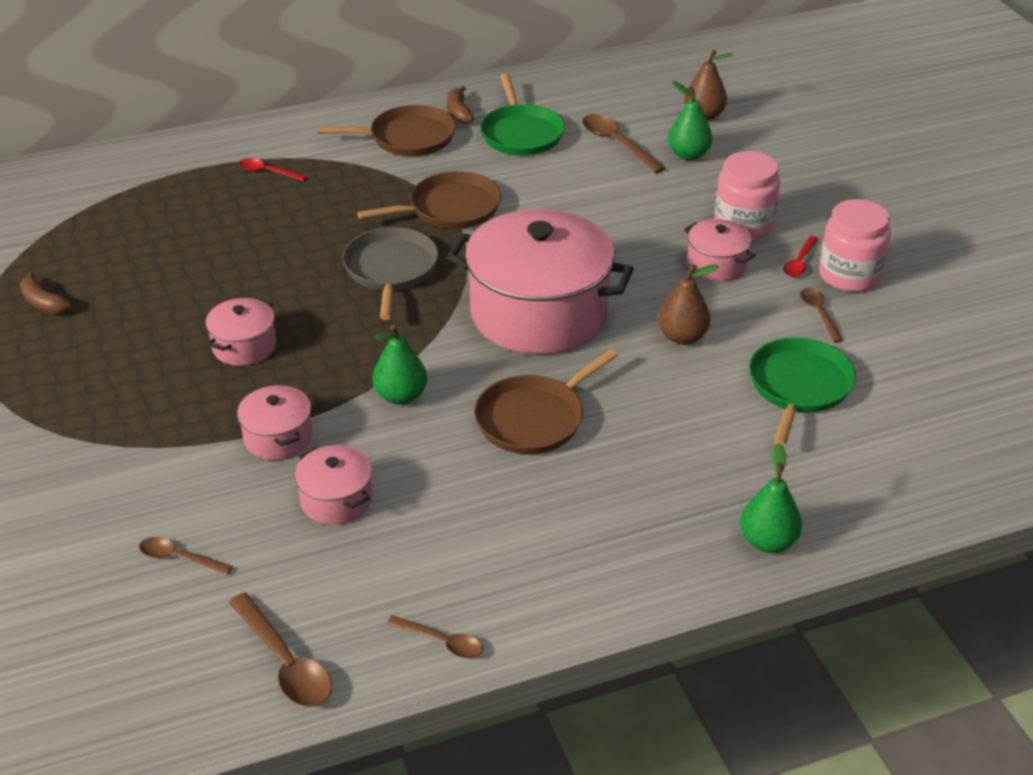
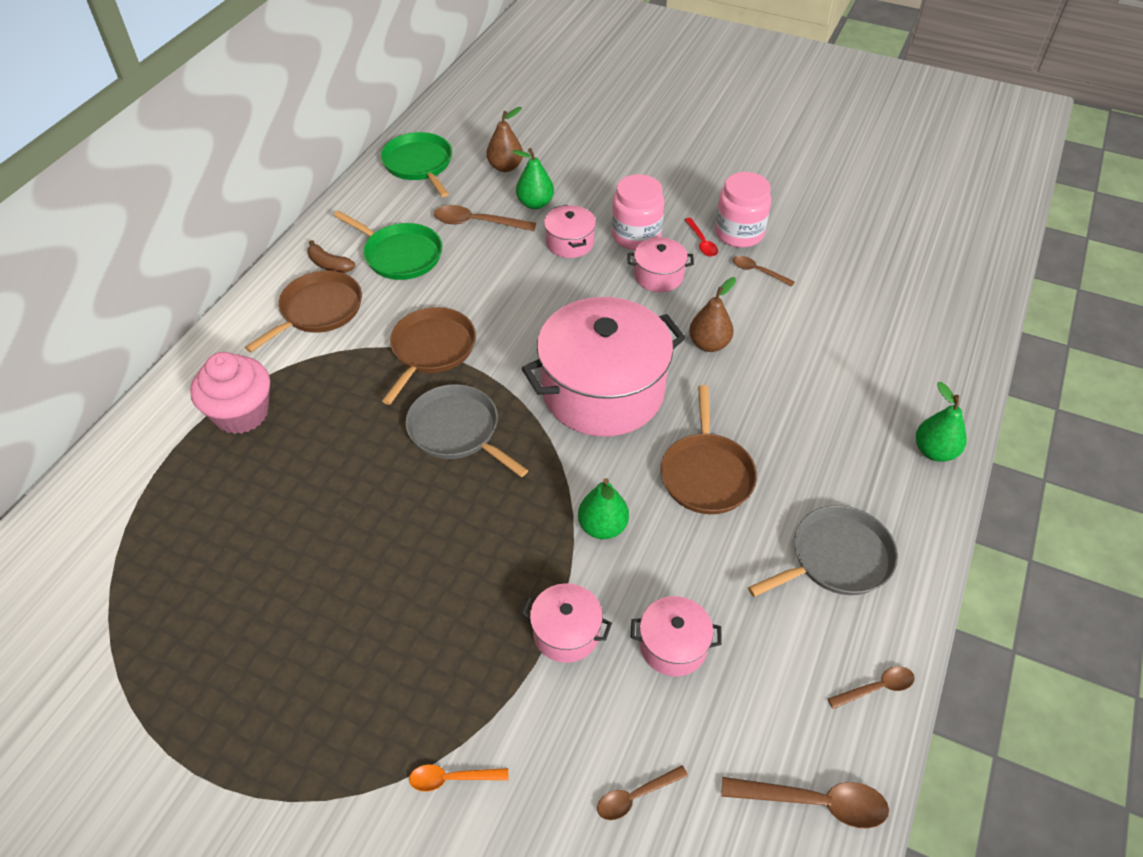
camera: 45 degrees left, 10 degrees up
brown banana [20,272,72,314] -> none
pink pot [206,298,276,366] -> pink pot moved to [544,205,596,258]
red spoon [239,158,307,181] -> pink cupcake [190,352,270,434]
green pan [749,337,856,446] -> green pan moved to [381,132,452,197]
none -> orange spoon [409,764,508,792]
none -> grey pan [748,505,898,597]

